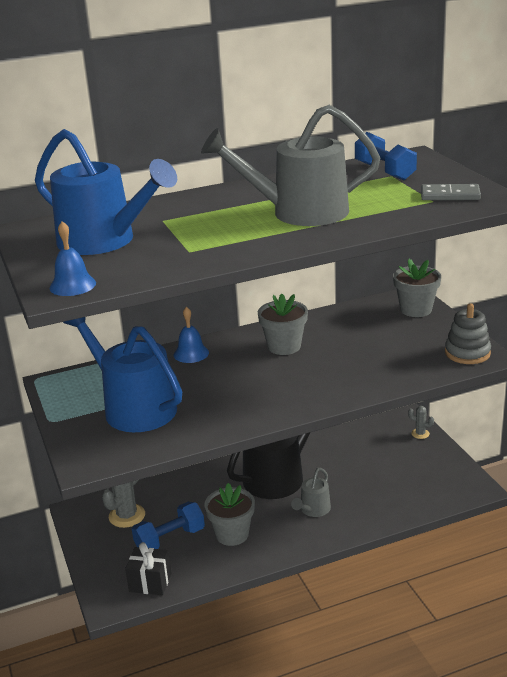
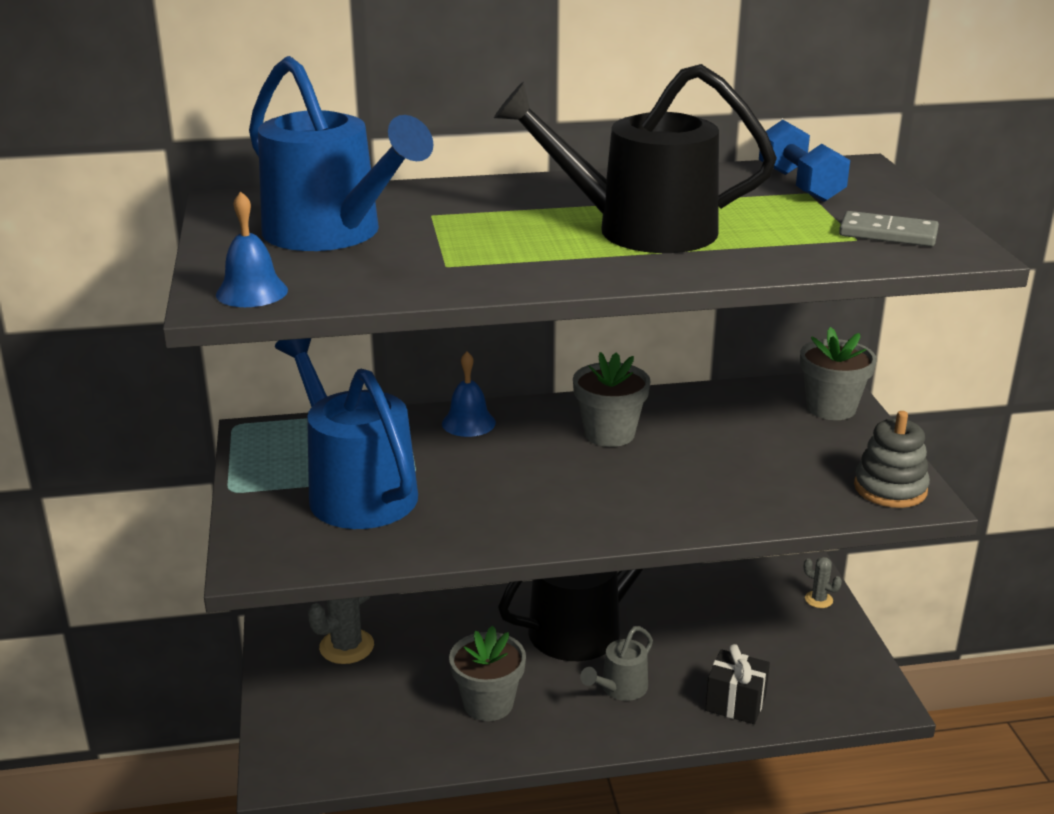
camera: 10 degrees right, 0 degrees up
black gift [125,542,171,595] -> black gift moved to [705,644,770,724]
blue dumbbell [132,502,205,549] -> none
grey watering can [201,105,381,226] -> black watering can [494,64,777,253]

